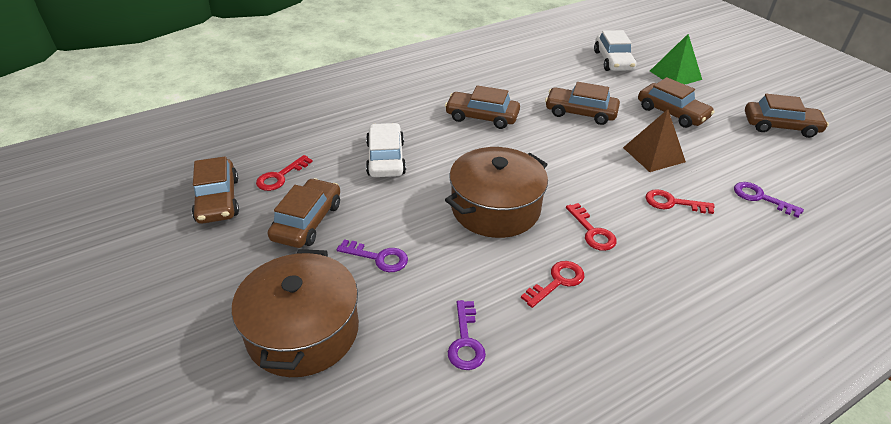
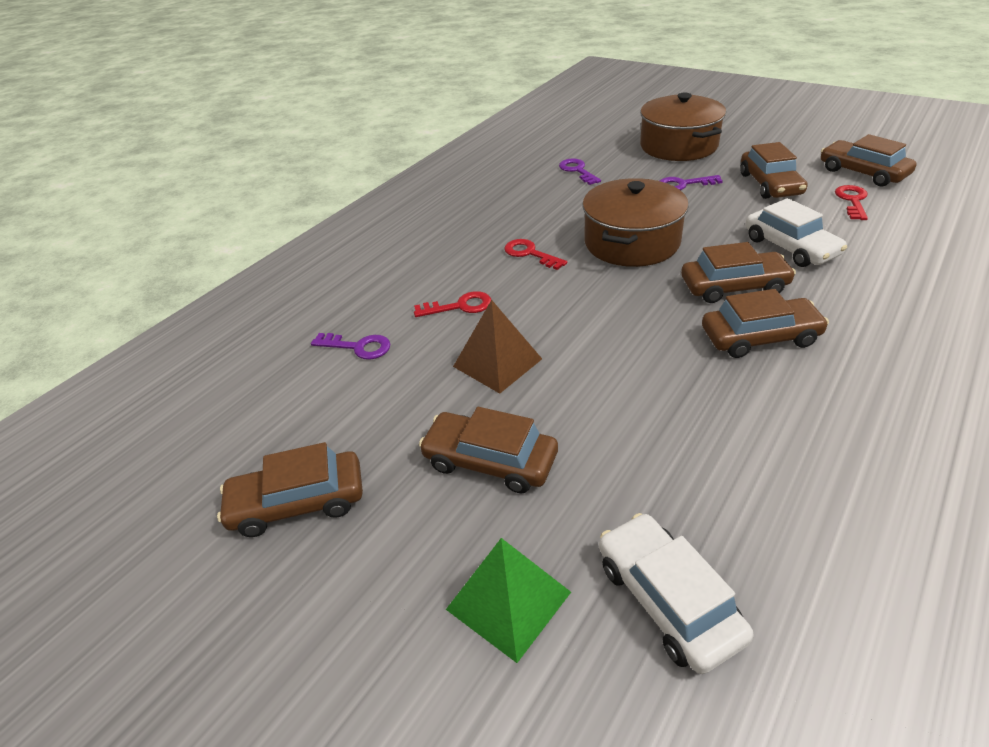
camera: 160 degrees right, 0 degrees up
red key [521,261,584,308] -> none
brown car [545,82,620,125] -> brown car moved to [681,242,796,303]

